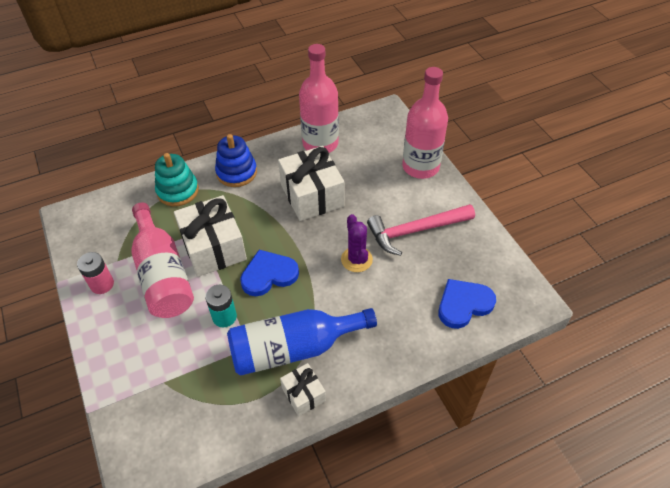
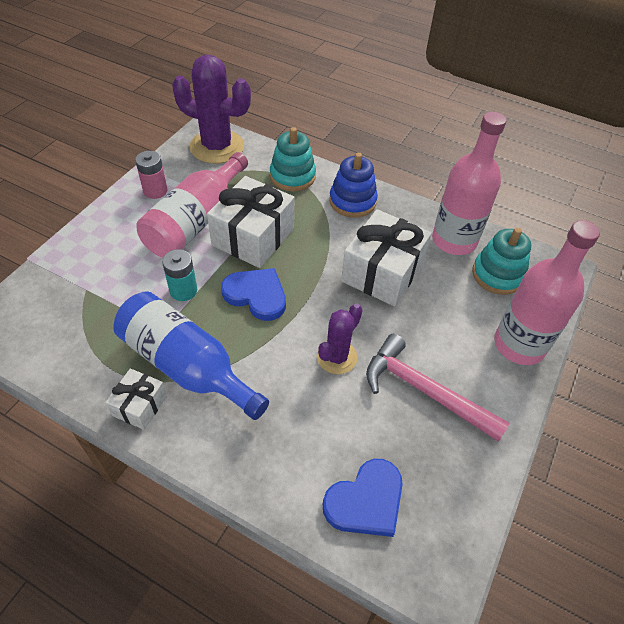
camera: 50 degrees right, 0 degrees up
blue heart [439,279,496,329] -> blue heart turned 120 degrees clockwise [323,459,403,537]
none -> purple cactus [172,55,251,164]
none -> turquoise stacking toy [472,228,531,295]

